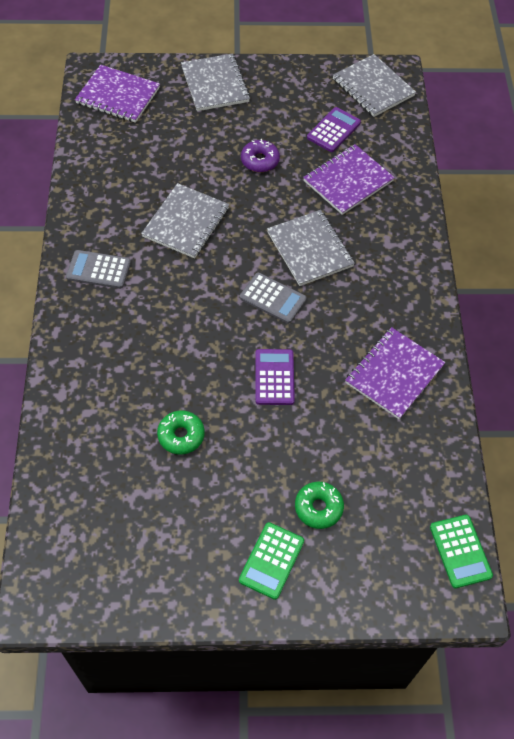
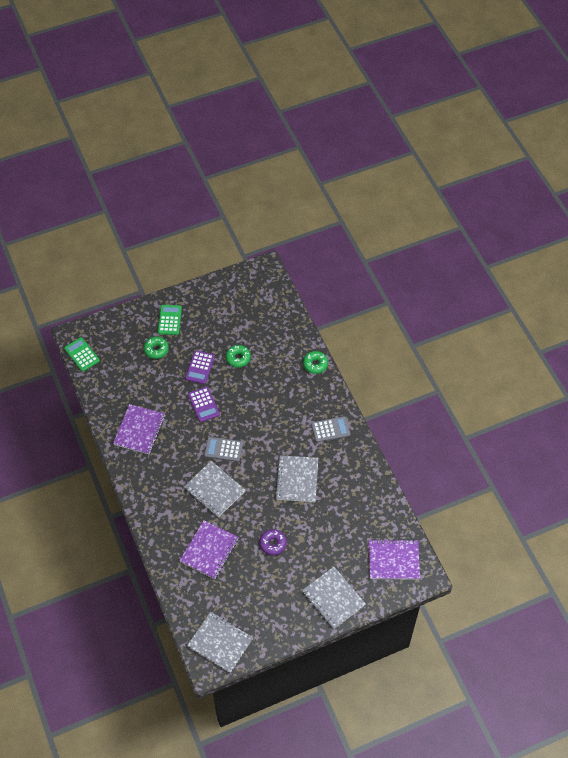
camera: 160 degrees right, 0 degrees up
purple calculator [307,107,361,152] -> purple calculator moved to [185,351,215,384]
none -> green donut [303,351,328,374]

